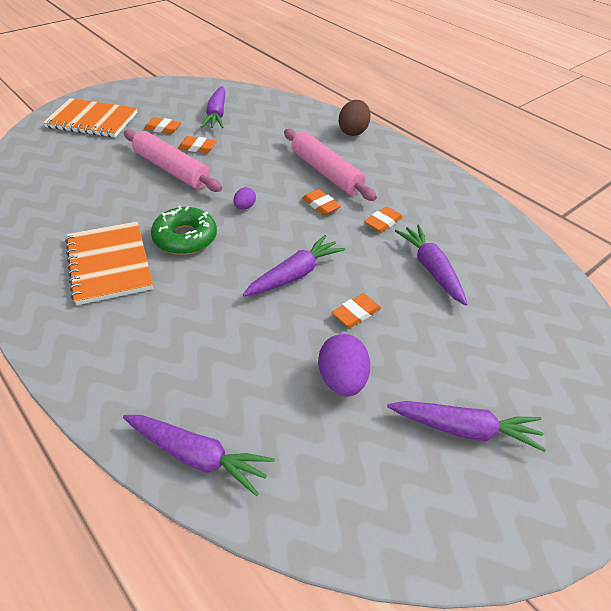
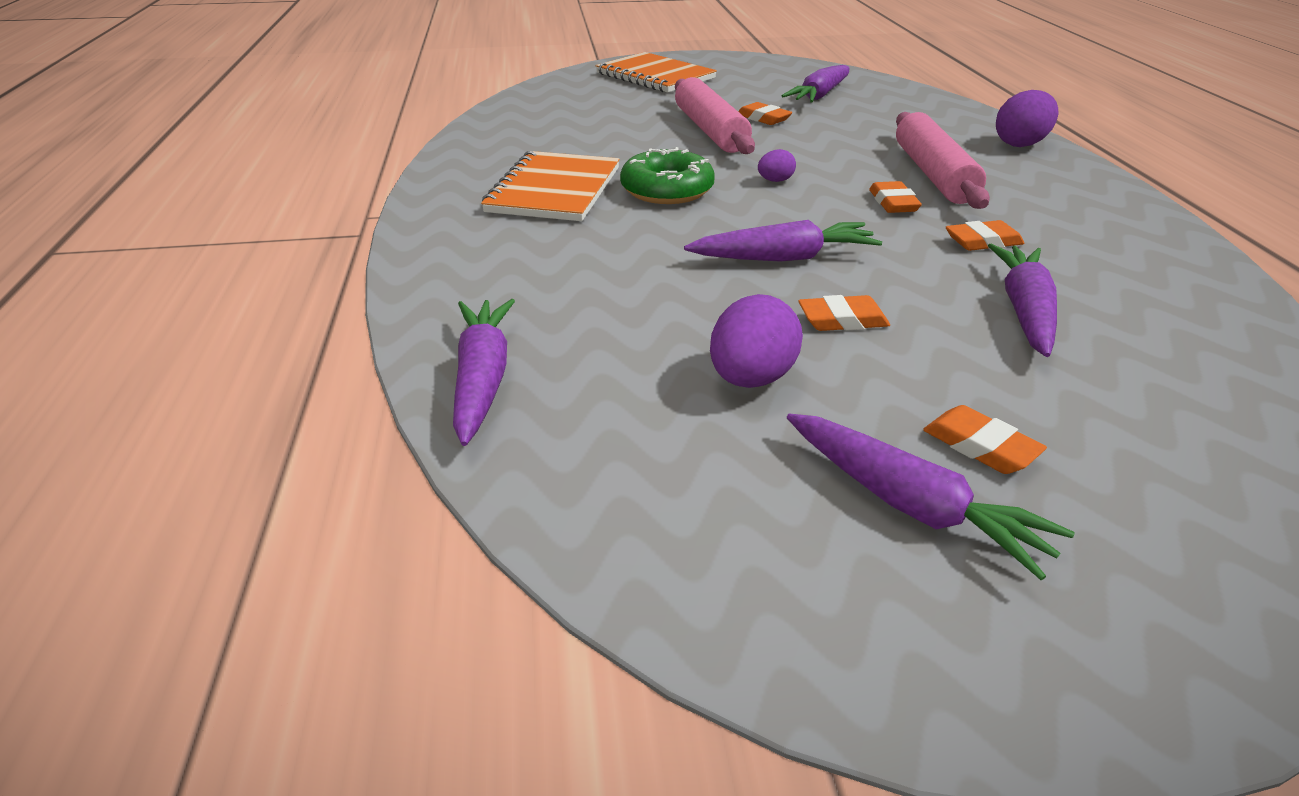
camera: 35 degrees right, 10 degrees down
purple carrot [123,415,274,496] -> purple carrot turned 150 degrees counterclockwise [453,299,515,446]
orange eraser [144,117,181,134] -> orange eraser moved to [923,405,1047,474]
brown egg [339,100,371,136] -> purple egg [996,90,1058,147]

